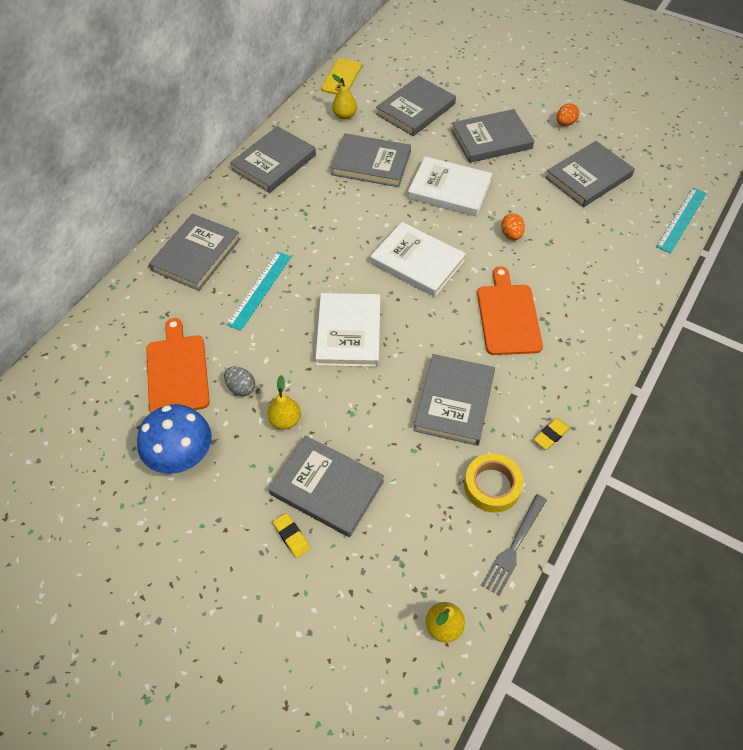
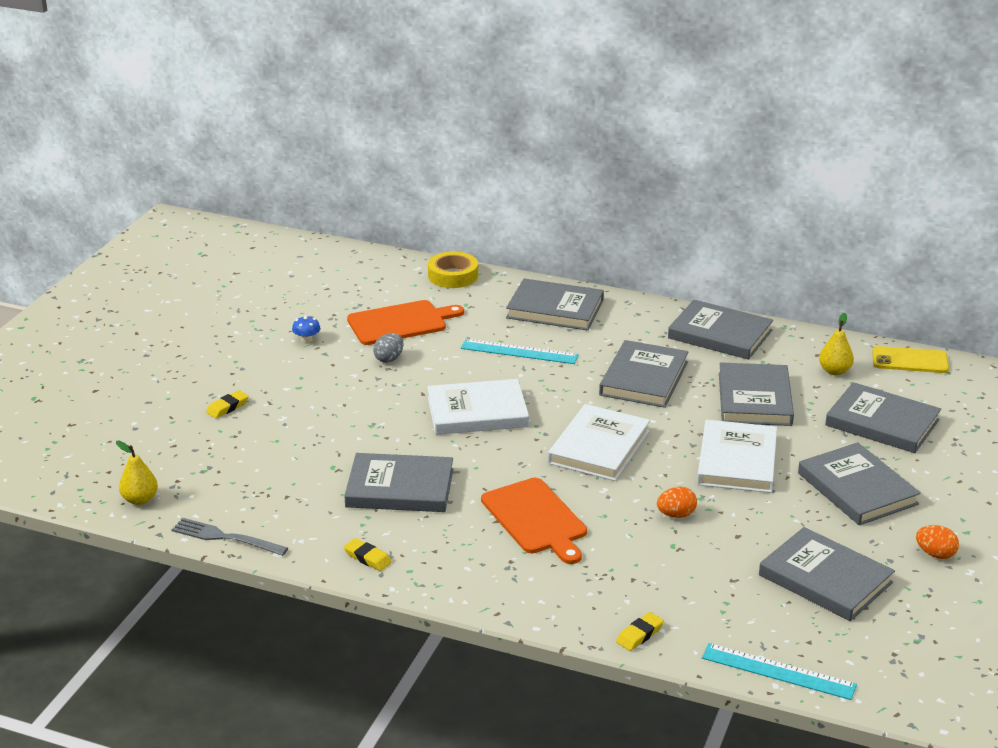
camera: 80 degrees right, 25 degrees down
blue mushroom [137,404,212,474] -> blue mushroom [292,316,321,343], size x0.41
yellow pear [267,376,301,430] -> none
grey book [269,436,384,537] -> grey book moved to [599,340,689,408]
yellow tape [464,453,524,513] -> yellow tape moved to [428,252,478,288]
orange cutting board [477,267,543,355] -> orange cutting board turned 75 degrees clockwise [481,478,587,564]
none -> yellow eraser [616,612,664,651]

